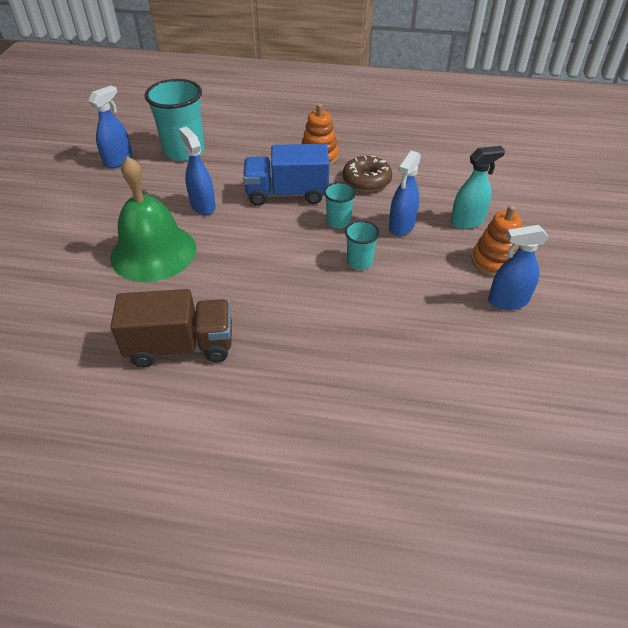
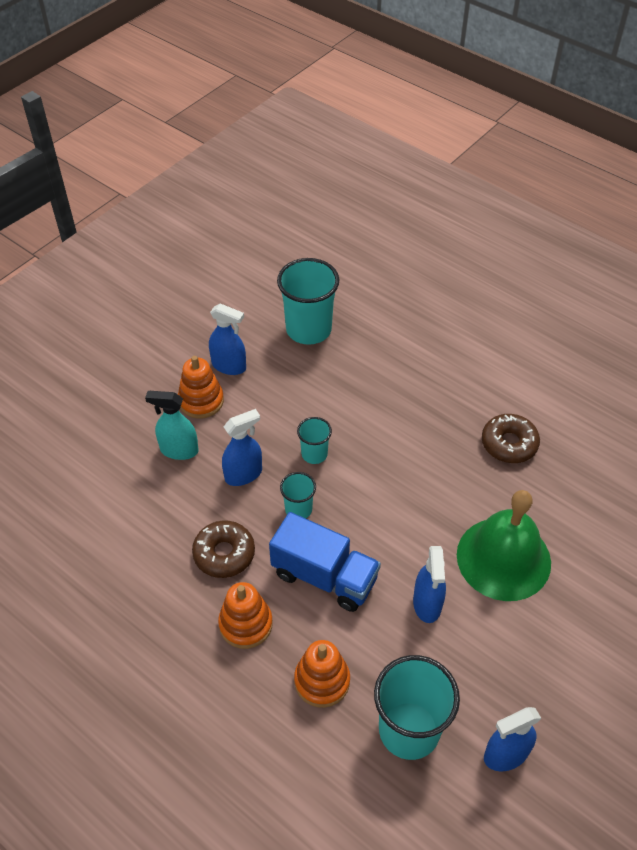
camera: 150 degrees left, 5 degrees up
brown truck [111,289,232,367] -> brown donut [482,414,540,463]
none -> turquoise cup [277,258,340,345]
none -> orange stacking toy [294,640,350,708]

